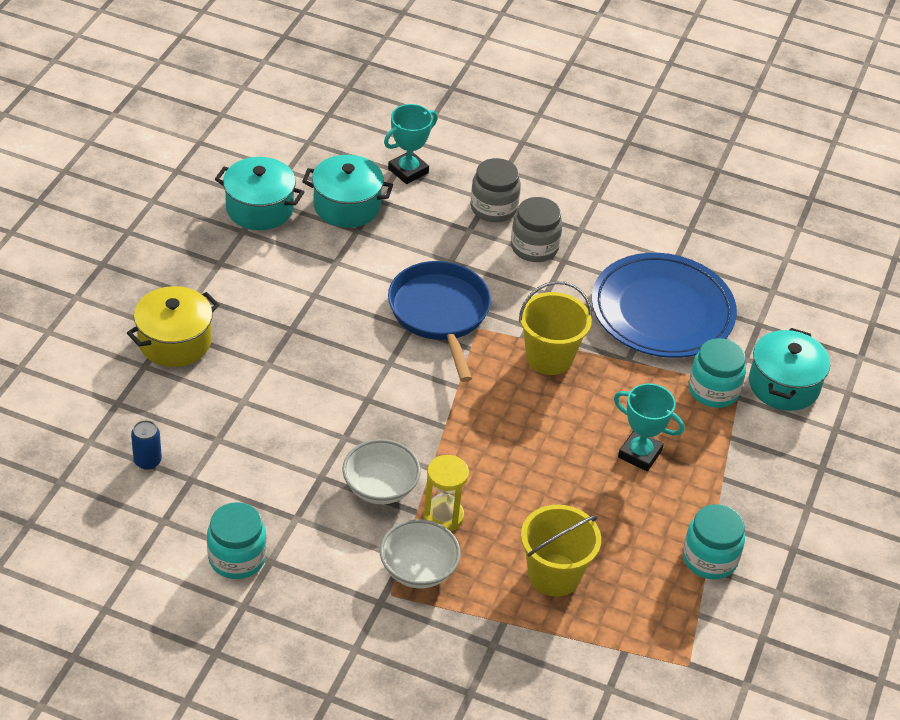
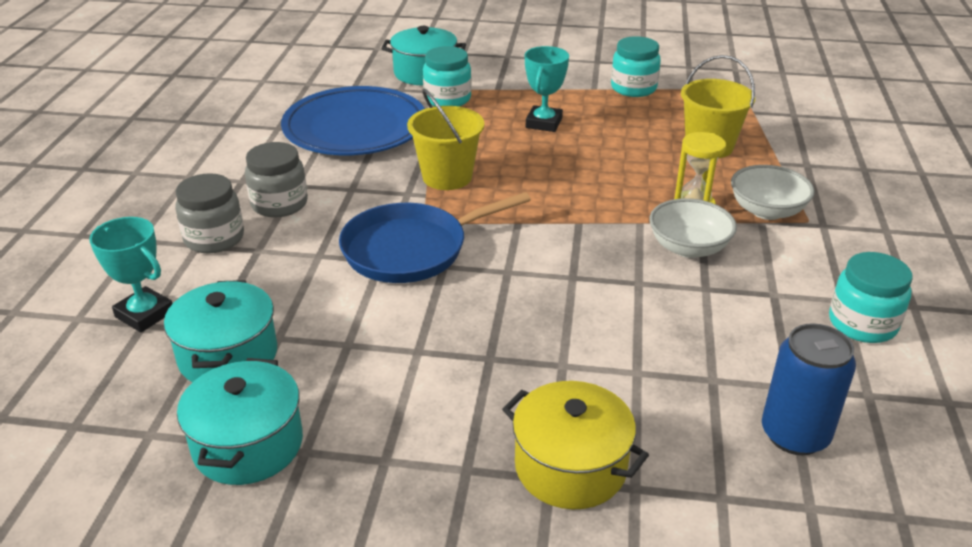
camera: 100 degrees left, 10 degrees down
blue can [131,420,162,470] -> blue can [762,323,856,455], size x1.77

